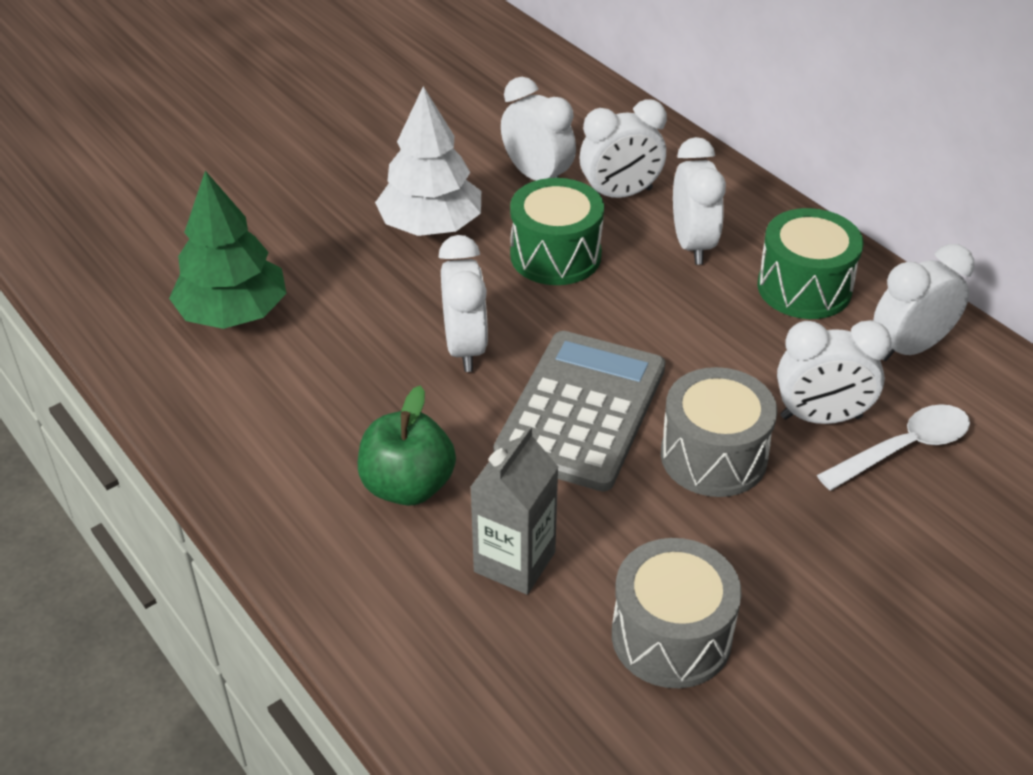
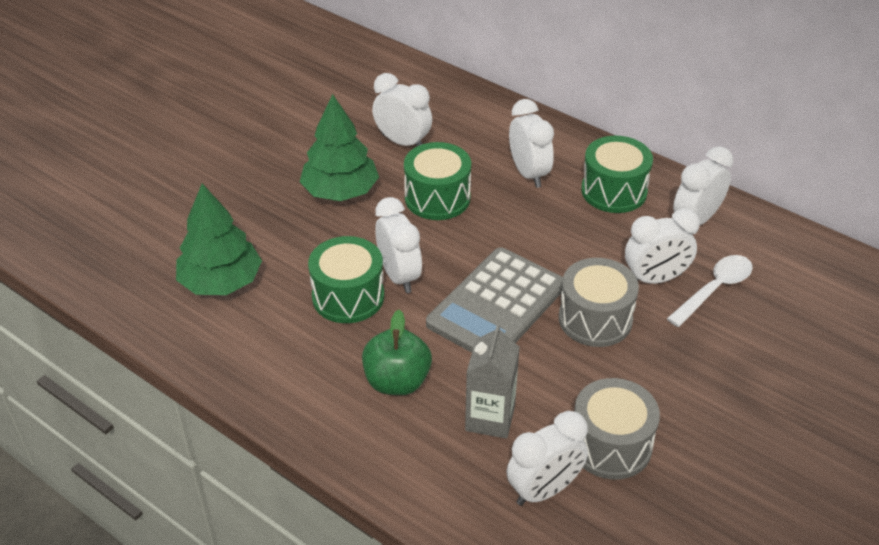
camera: 15 degrees left, 0 degrees up
white tree [375,86,481,236] -> green tree [300,94,379,201]
grey calculator [494,331,666,492] -> grey calculator turned 150 degrees counterclockwise [426,247,563,353]
white clock [580,99,667,198] -> white clock moved to [507,411,588,506]
none -> green drum [308,236,384,323]

